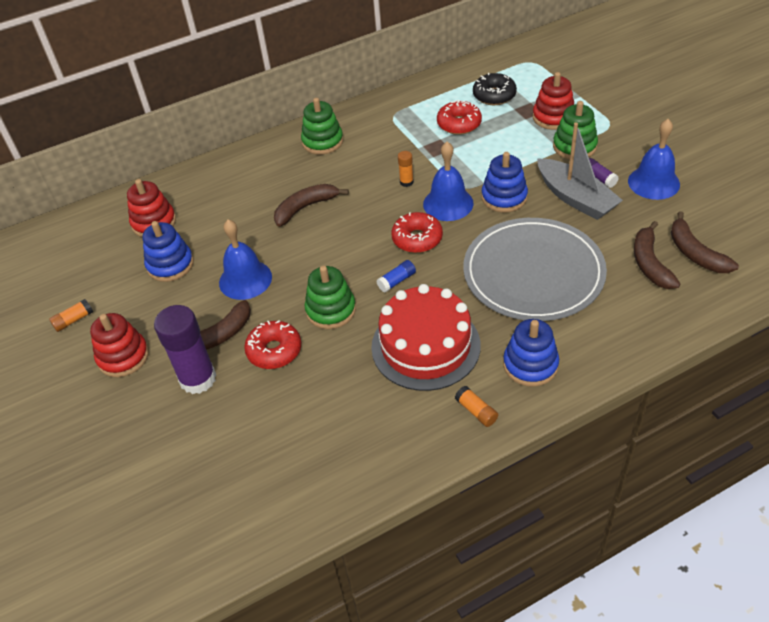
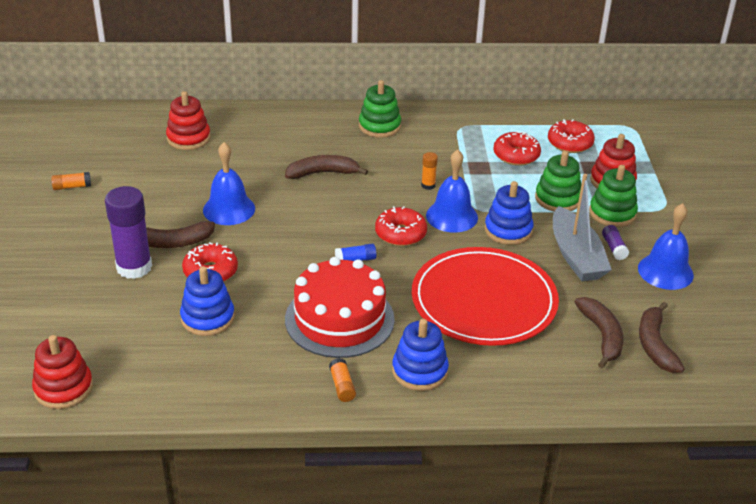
camera: 20 degrees right, 10 degrees down
red stacking toy [90,313,149,377] -> red stacking toy moved to [32,335,93,409]
blue stacking toy [143,221,194,282] -> blue stacking toy moved to [180,266,235,336]
green stacking toy [304,266,356,329] -> green stacking toy moved to [535,151,581,211]
grey plate [463,218,607,321] -> red plate [412,247,559,346]
black donut [473,73,517,105] -> red donut [548,119,595,153]
brown banana [634,221,680,289] -> brown banana turned 150 degrees clockwise [575,297,623,368]

